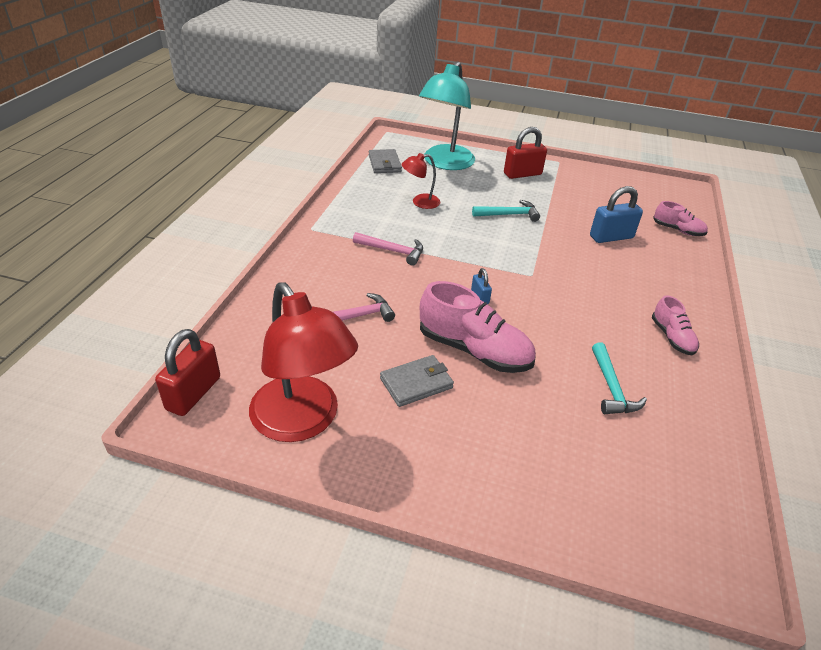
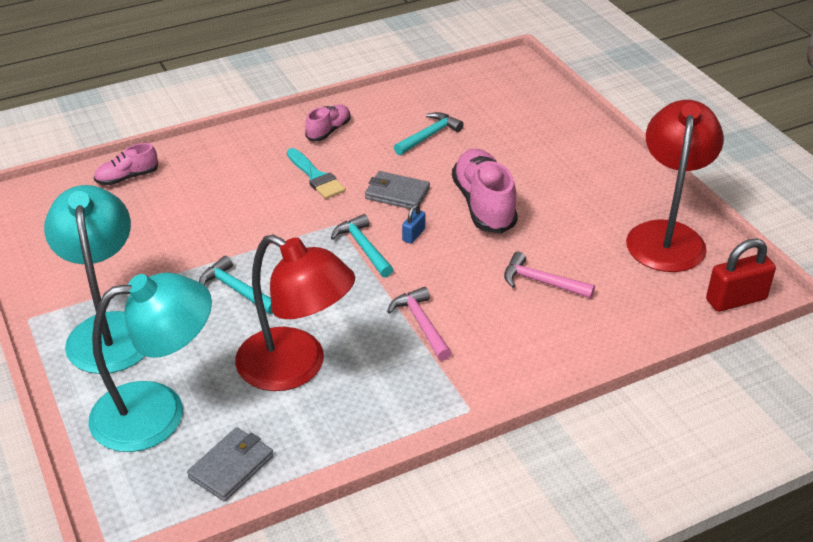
camera: 130 degrees left, 0 degrees up
grey wallet [380,355,454,407] -> grey wallet moved to [365,171,430,210]
red lamp [402,153,440,209] -> red lamp [235,234,355,391], size x2.08
red padlock [504,127,547,179] -> turquoise lamp [44,185,145,374]
blue padlock [590,186,643,243] -> none
pink shoe [653,201,708,236] -> pink shoe turned 105 degrees counterclockwise [94,143,158,185]
none -> turquoise brush [287,148,346,199]
none -> turquoise hammer [331,214,393,278]

